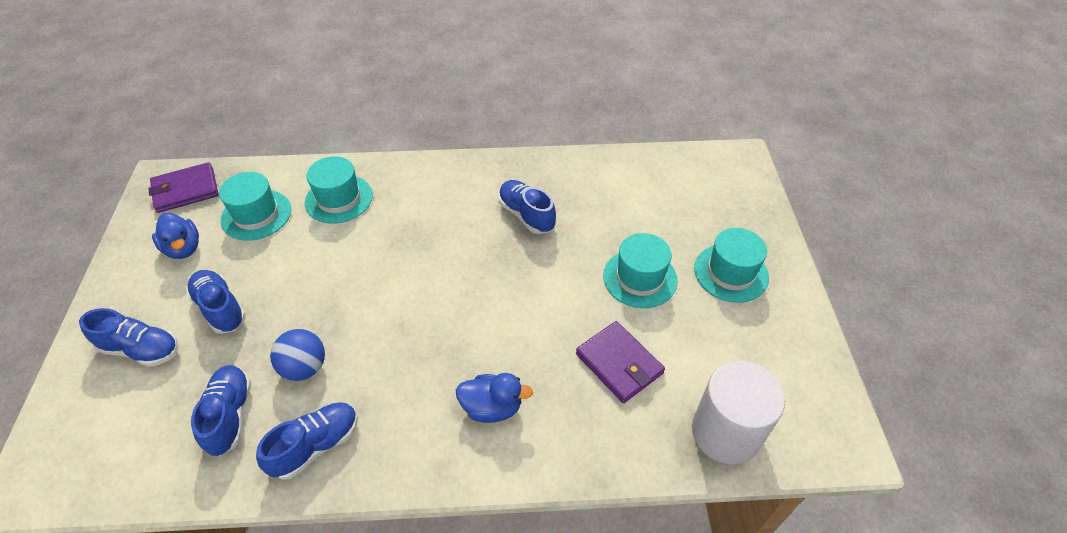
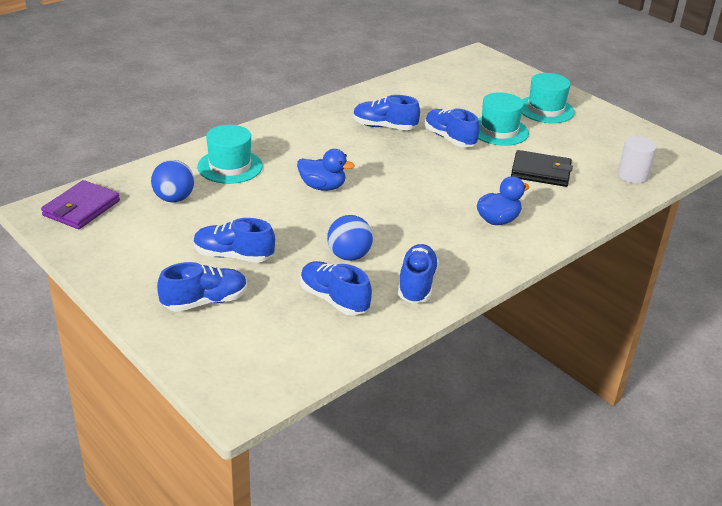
camera: 40 degrees left, 15 degrees down
blue duck [152,213,199,259] -> blue duck moved to [297,149,355,191]
turquoise hat [219,172,291,241] -> blue ball [151,160,194,202]
purple wallet [576,321,665,403] -> black wallet [511,150,573,187]
white cylinder [692,361,785,465] -> white cylinder [618,136,657,184], size x0.61
none -> blue shoe [425,108,480,147]

